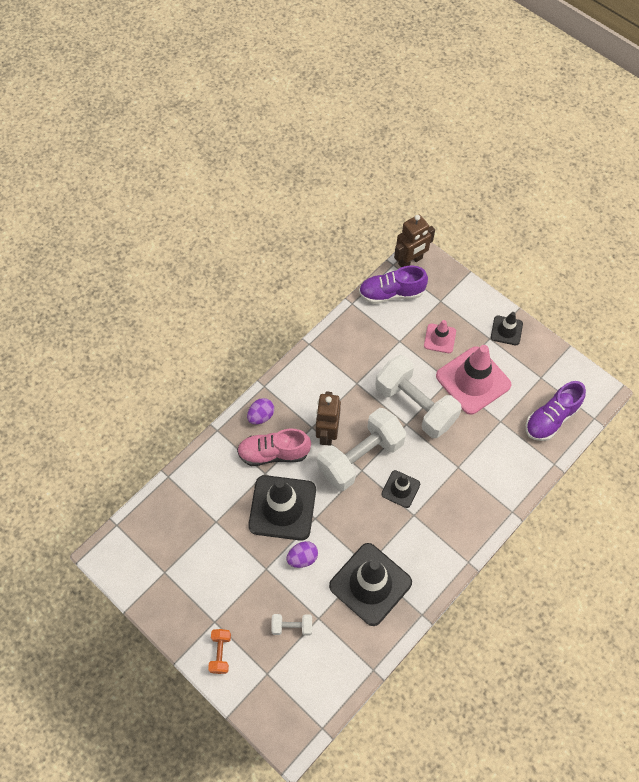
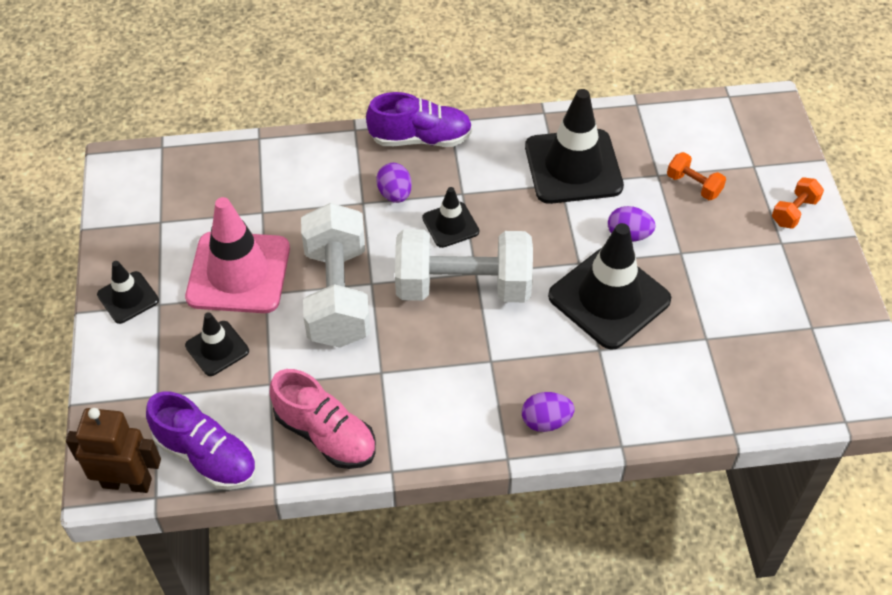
camera: 140 degrees left, 10 degrees down
pink shoe [237,429,311,466] -> pink shoe moved to [269,369,376,469]
white dumbbell [271,614,312,636] -> orange dumbbell [667,152,726,200]
brown robot [316,391,341,446] -> none
pink traffic cone [424,320,456,353] -> black traffic cone [185,312,249,376]
purple shoe [526,381,586,441] -> purple shoe moved to [366,92,473,147]
none -> purple egg [376,163,412,203]

